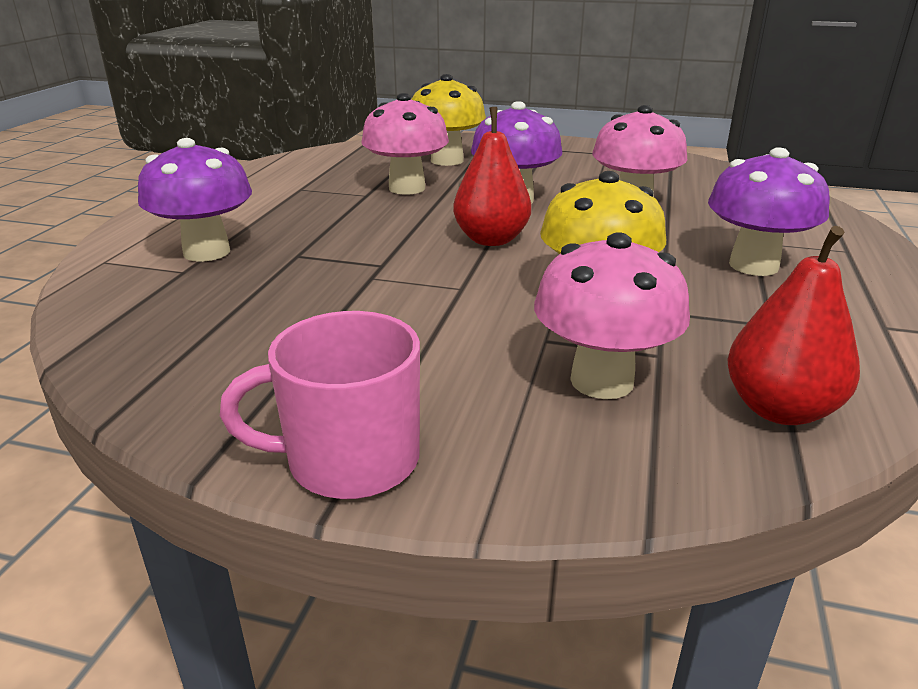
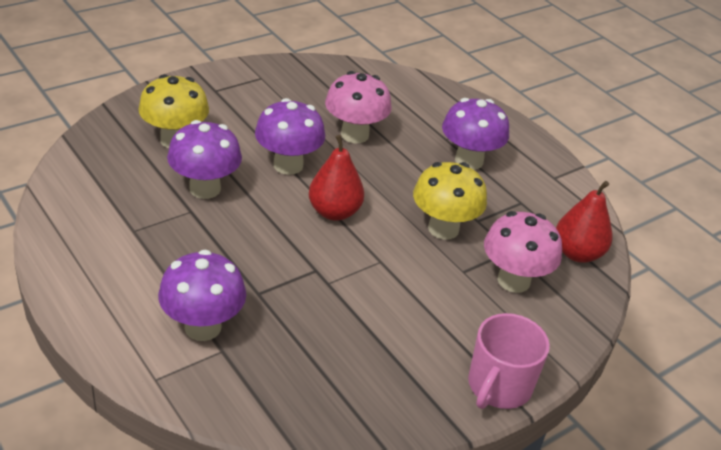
camera: 55 degrees left, 10 degrees up
pink mushroom [361,93,449,195] -> purple mushroom [167,120,242,199]

